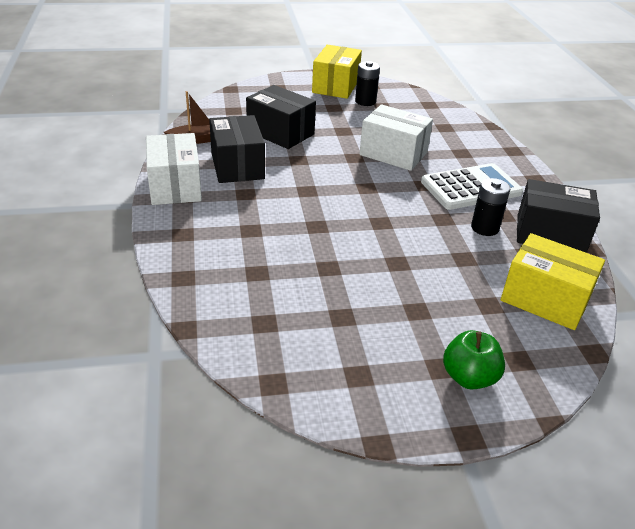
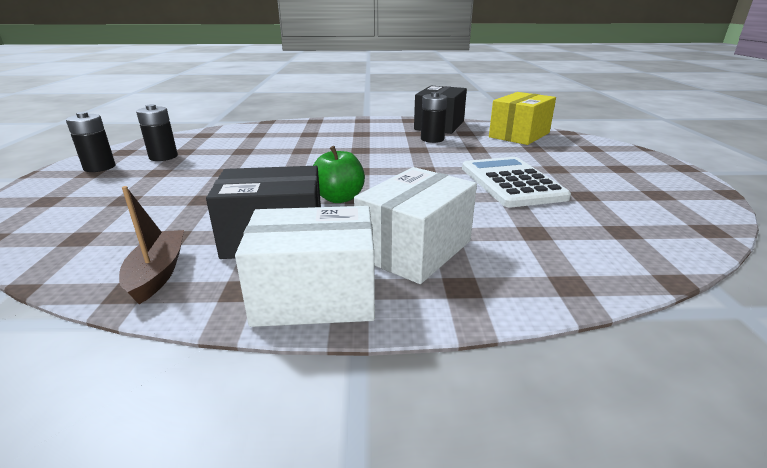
camera: 80 degrees left, 10 degrees down
black box [246,85,316,149] -> none
yellow box [312,45,362,99] -> black battery [66,112,116,172]
white box [359,105,433,171] -> white box moved to [354,167,477,284]
white calculator [421,163,523,210] -> white calculator moved to [462,157,571,207]
green apple [443,330,505,390] -> green apple moved to [313,146,365,203]

